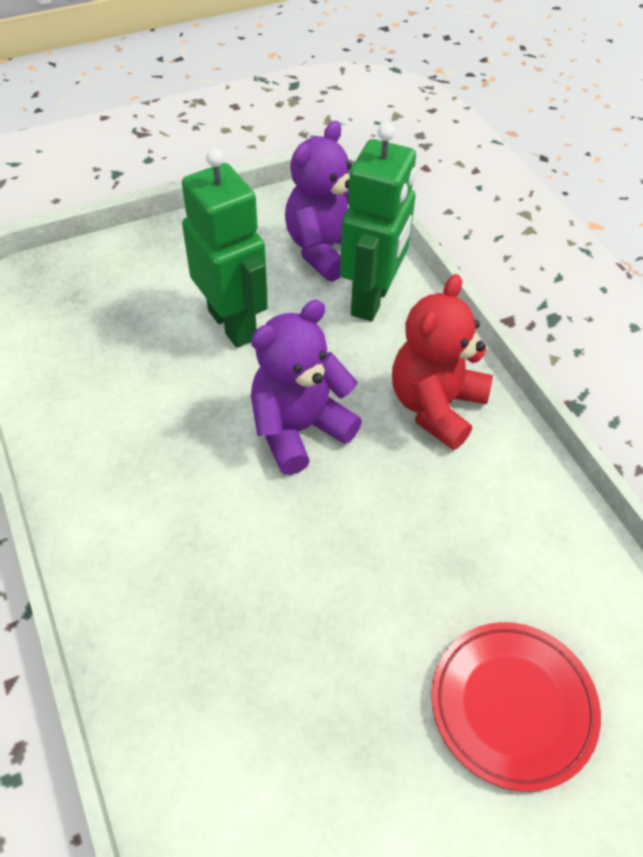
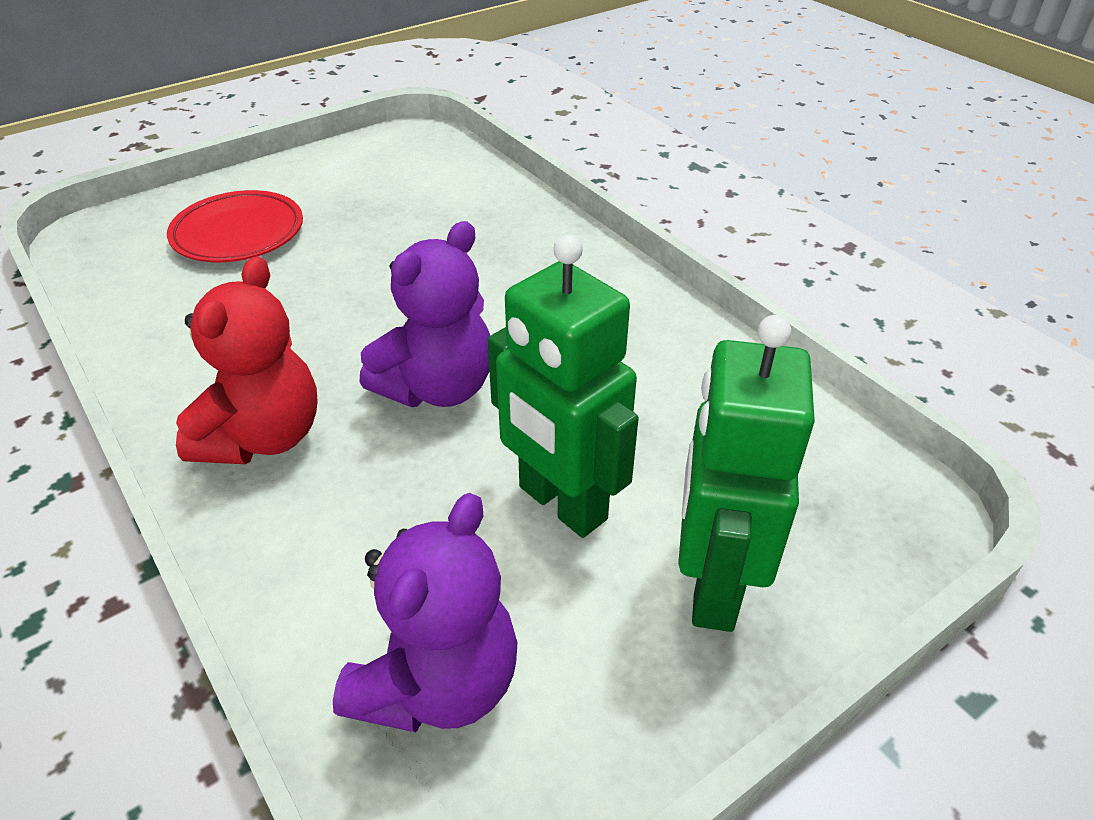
camera: 170 degrees right, 10 degrees down
green robot [340,123,416,321] -> green robot moved to [678,315,815,632]

